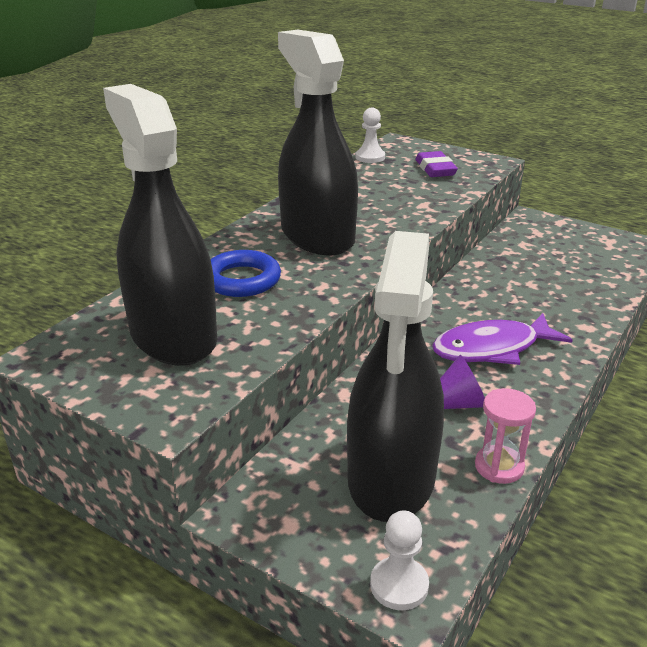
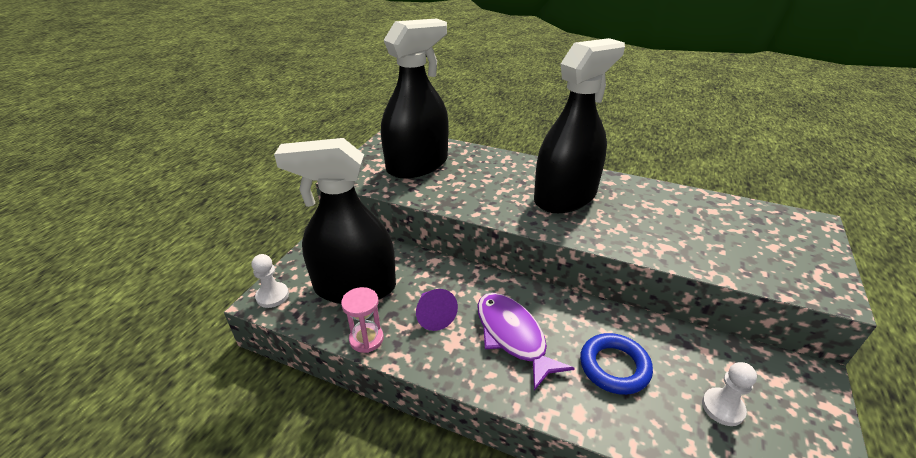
camera: 80 degrees right, 5 degrees up
blue ring [211,250,281,297] -> blue ring moved to [580,333,653,395]
white pawn [356,108,385,163] -> white pawn moved to [702,362,757,426]
purple eraser [415,151,458,177] -> none

